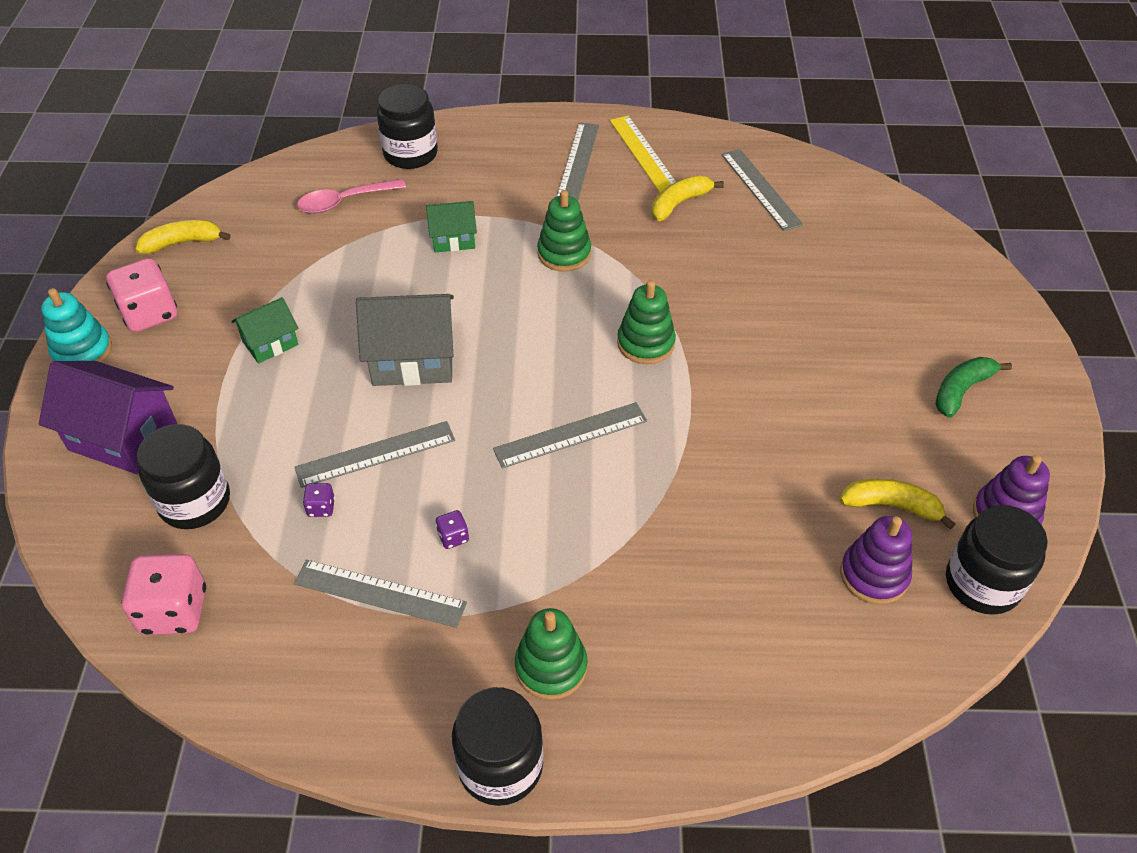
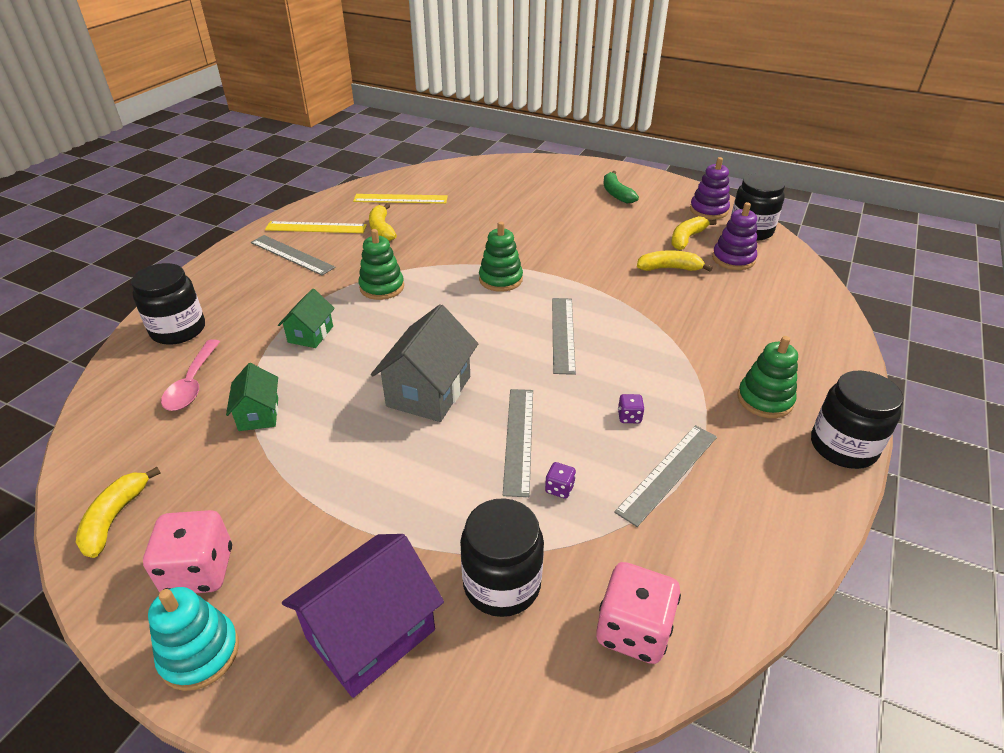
camera: 65 degrees left, 10 degrees down
green house [231,297,299,364] -> green house moved to [226,363,278,431]
grey ruler [722,149,803,231] -> yellow ruler [353,194,448,204]
none -> yellow banana [637,250,713,271]

